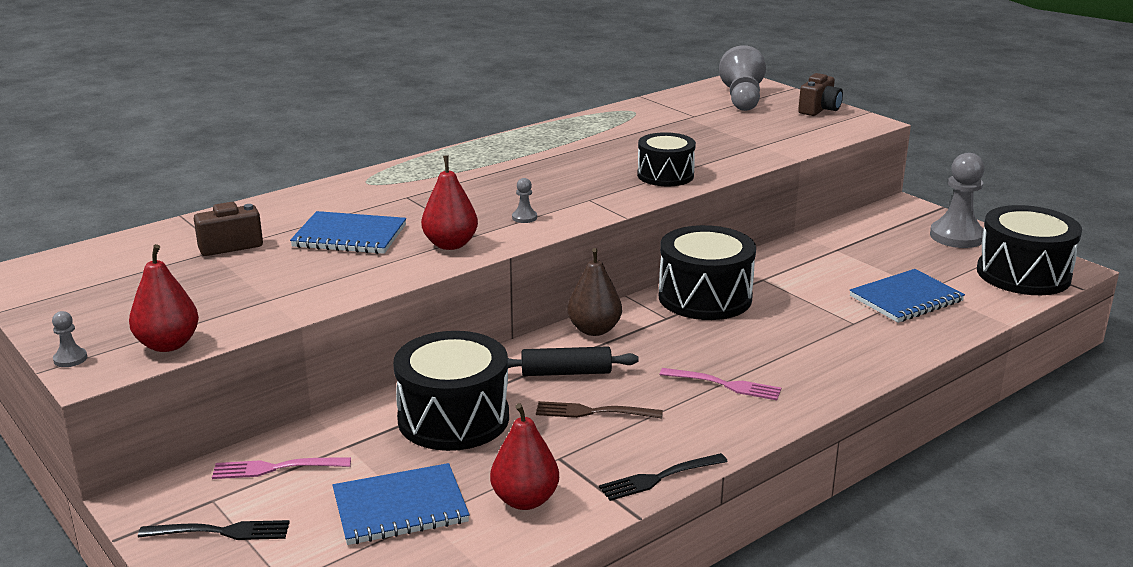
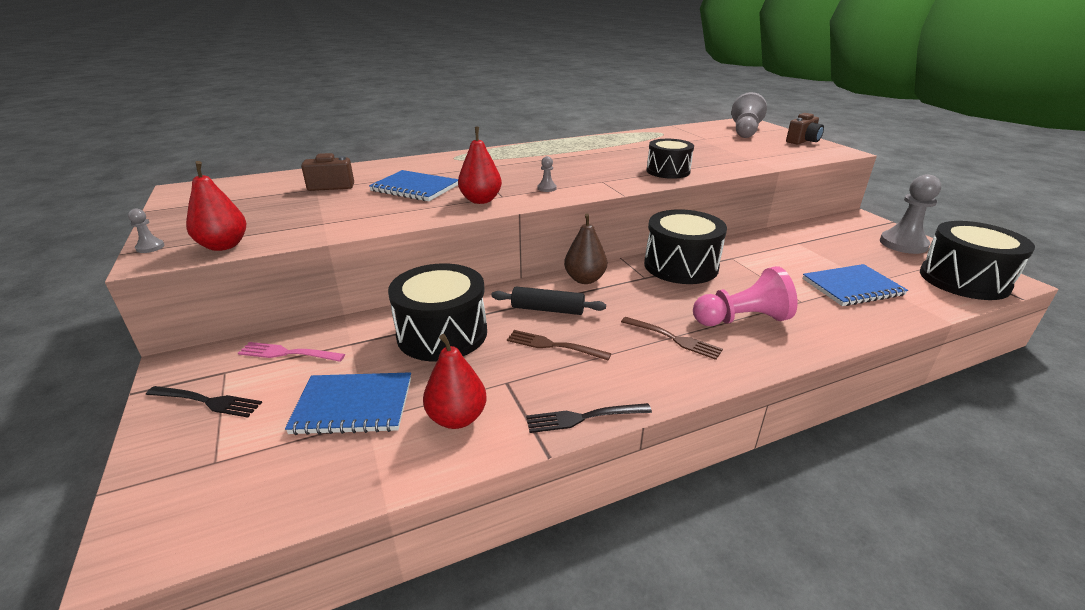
camera: 15 degrees right, 5 degrees up
pink fork [659,368,781,400] -> brown fork [621,317,723,360]
none -> pink pawn [693,266,798,326]

